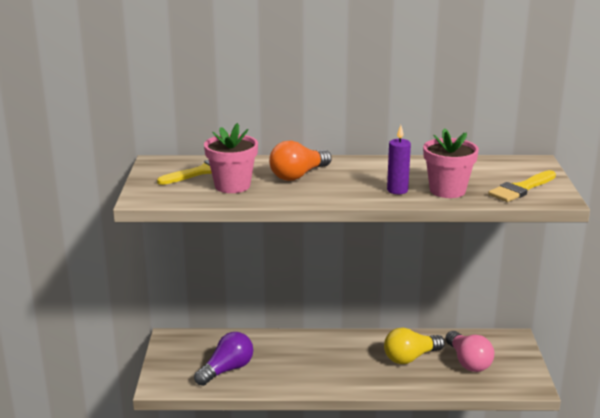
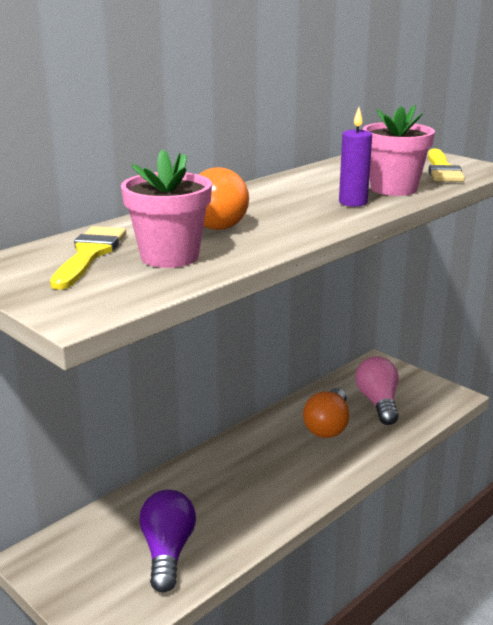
camera: 45 degrees left, 0 degrees up
yellow light bulb [384,328,445,364] -> orange light bulb [303,388,349,438]
pink light bulb [445,331,494,372] -> pink light bulb turned 120 degrees counterclockwise [355,356,399,425]

